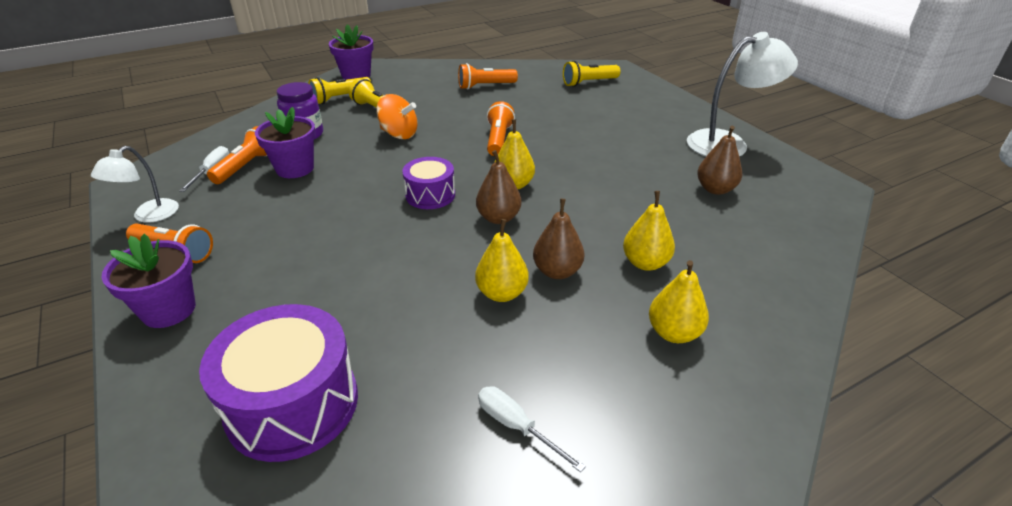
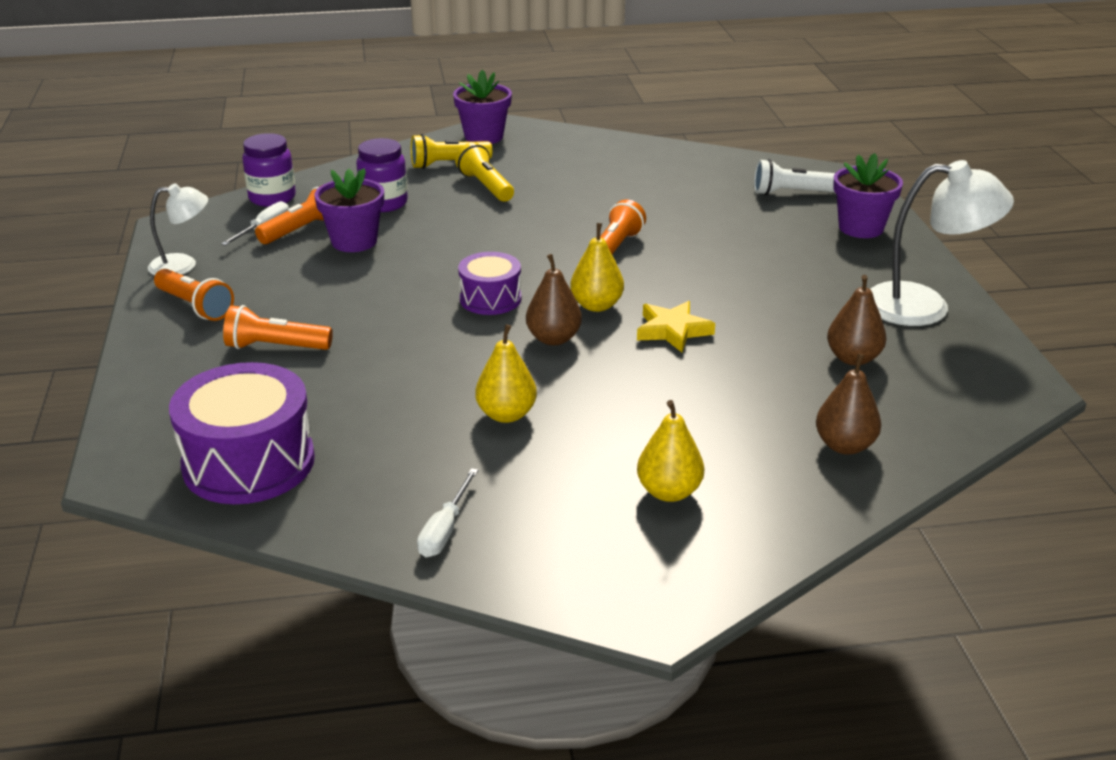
camera: 20 degrees right, 5 degrees down
white lamp [91,146,179,223] -> white lamp turned 150 degrees counterclockwise [148,183,208,276]
purple flower pot [102,233,196,328] -> purple flower pot moved to [833,153,903,238]
orange spinning top [376,94,418,139] -> none
orange flashlight [458,63,518,90] -> orange flashlight moved to [223,305,333,350]
white screwdriver [478,386,586,472] -> white screwdriver turned 135 degrees counterclockwise [417,468,478,557]
brown pear [533,199,585,279] -> brown pear moved to [816,353,881,455]
yellow flashlight [563,61,620,87] -> white flashlight [754,159,835,195]
yellow pear [623,191,675,271] -> none
none -> purple jar [242,133,296,207]
none -> yellow star [637,301,715,352]

